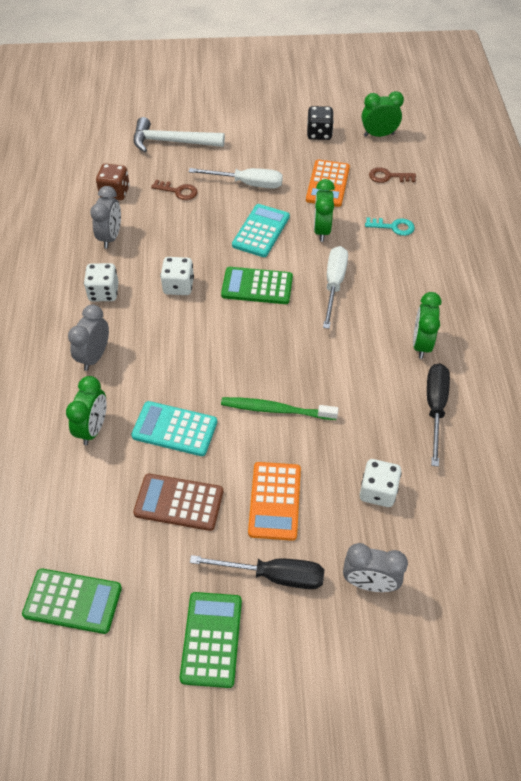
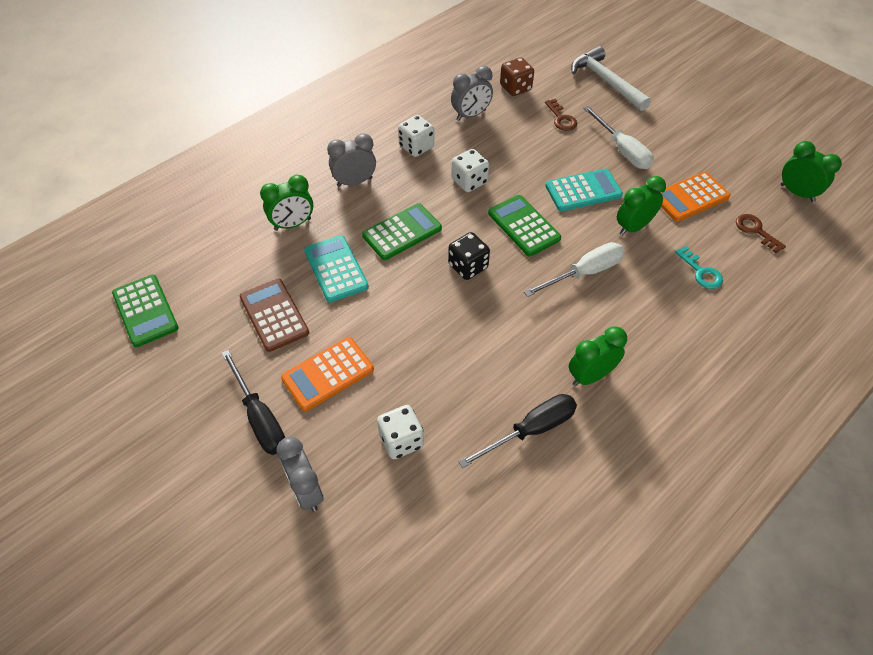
camera: 50 degrees right, 0 degrees up
green calculator [180,592,242,688] -> green calculator moved to [362,203,442,260]
green toothbrush [221,397,339,420] -> none
black dice [307,106,334,140] -> black dice moved to [448,232,490,280]

